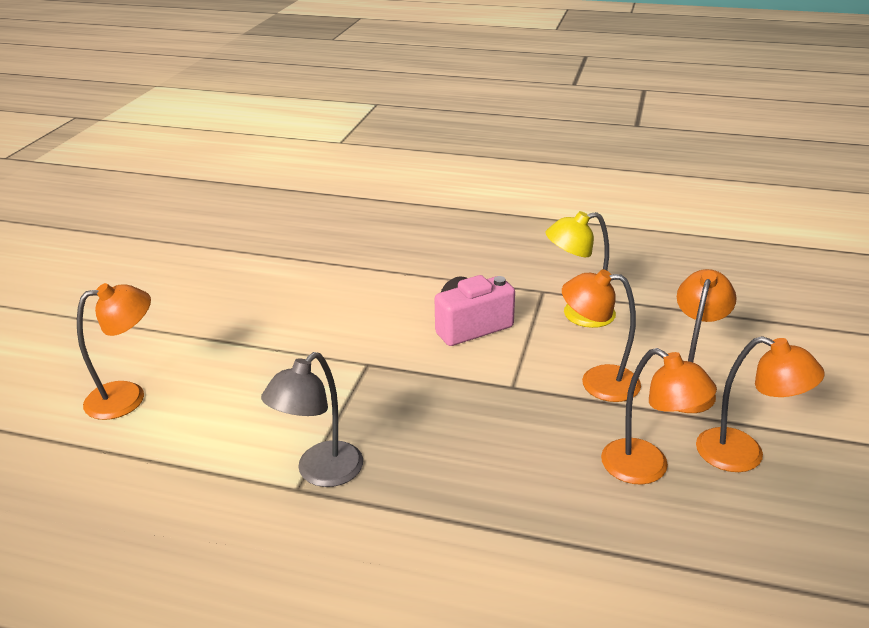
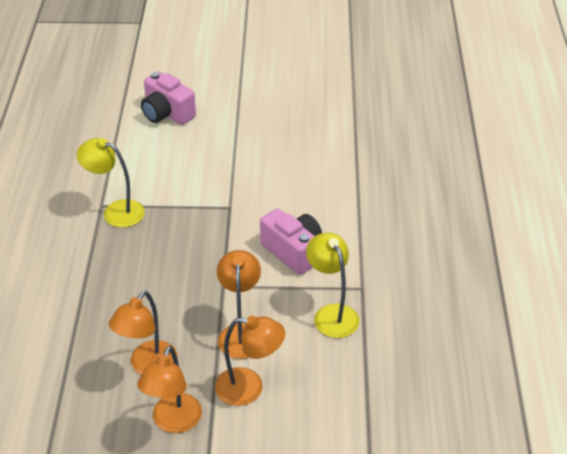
camera: 75 degrees right, 10 degrees up
orange lamp [77,283,151,420] -> pink camera [141,71,196,125]
grey lamp [261,352,363,487] -> yellow lamp [76,138,145,228]

